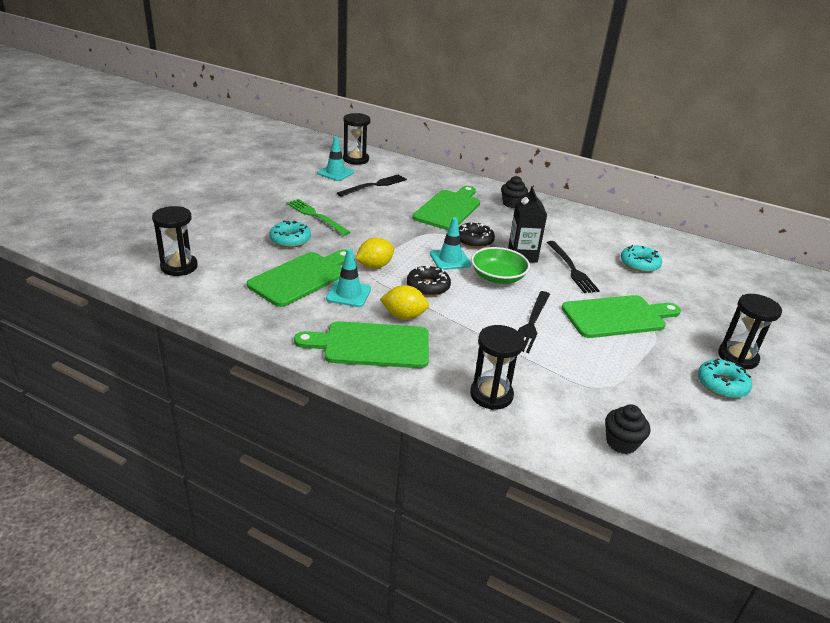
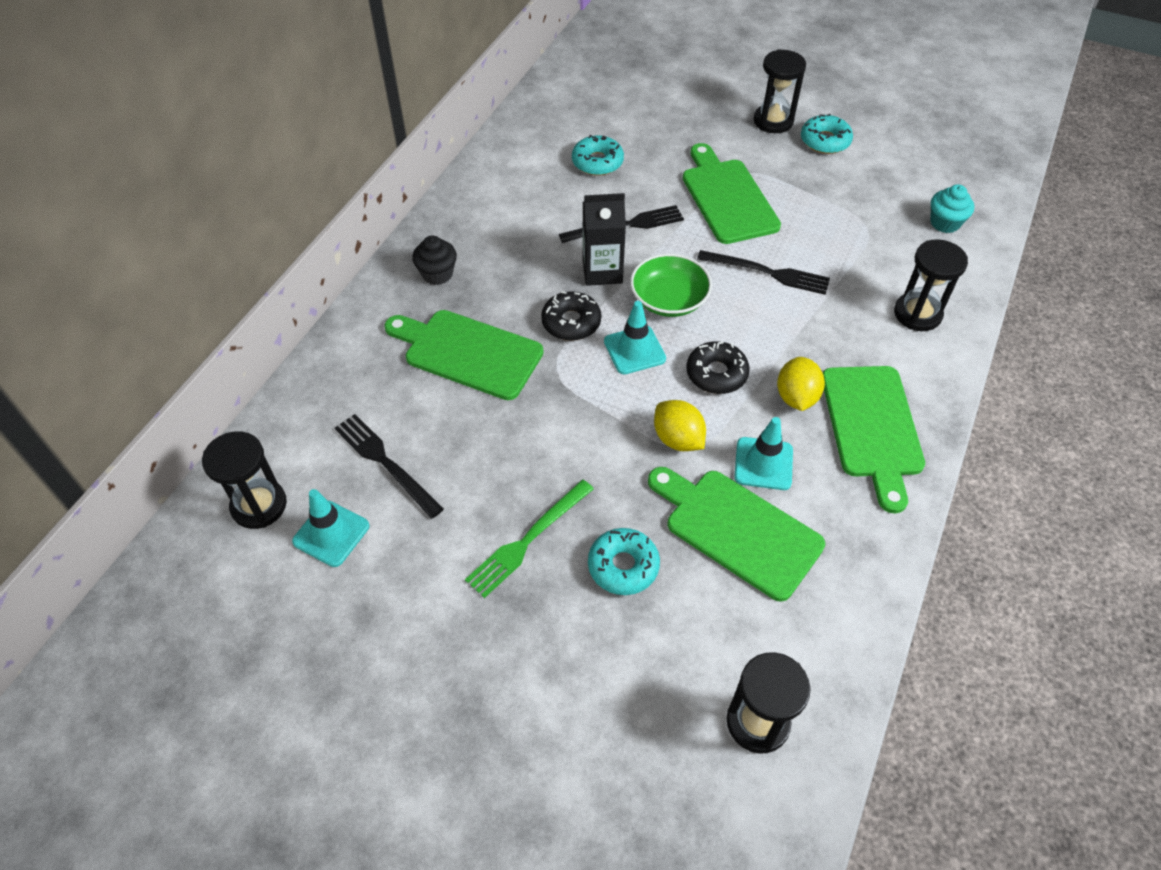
camera: 90 degrees left, 20 degrees up
black cupcake [605,404,650,454] -> turquoise cupcake [930,184,974,233]

